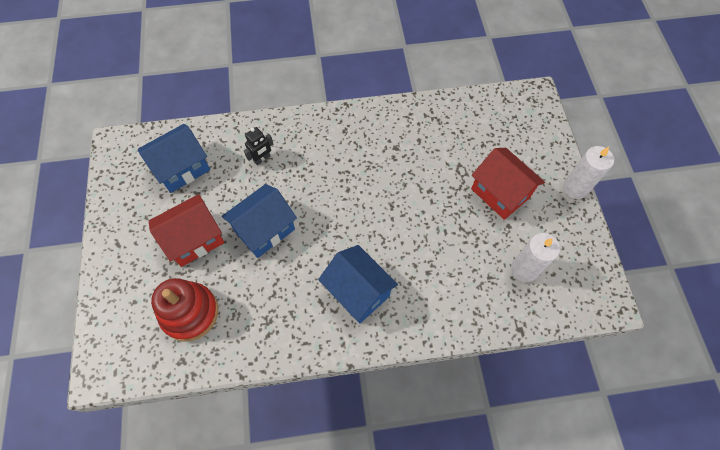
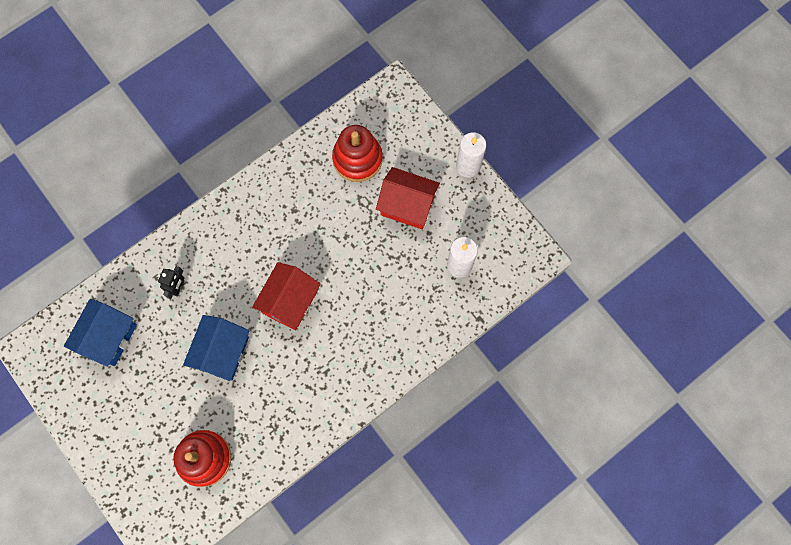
camera: 30 degrees left, 10 degrees up
red house [149,194,225,267] -> red house moved to [252,262,321,331]
blue house [318,245,398,323] -> none
none -> red stacking toy [332,125,383,182]

